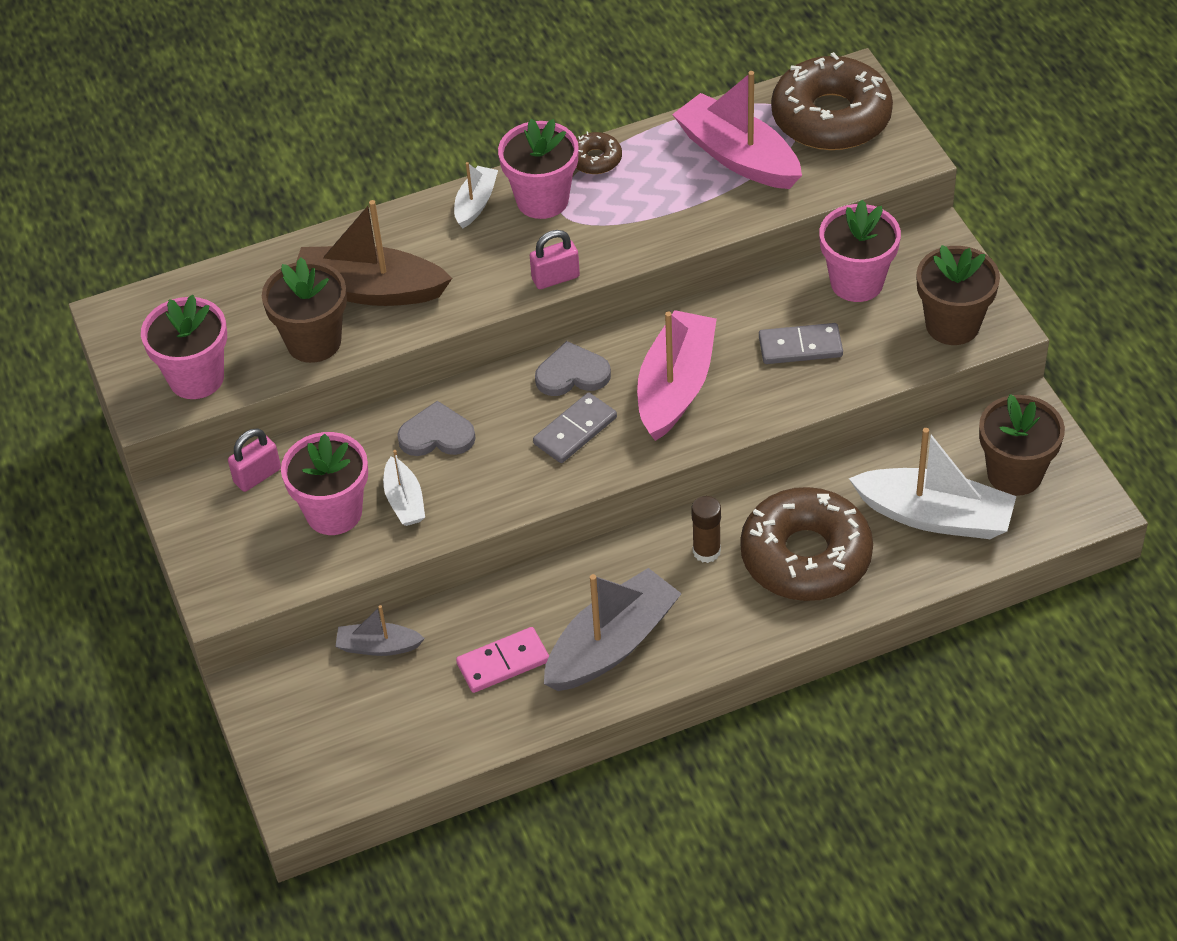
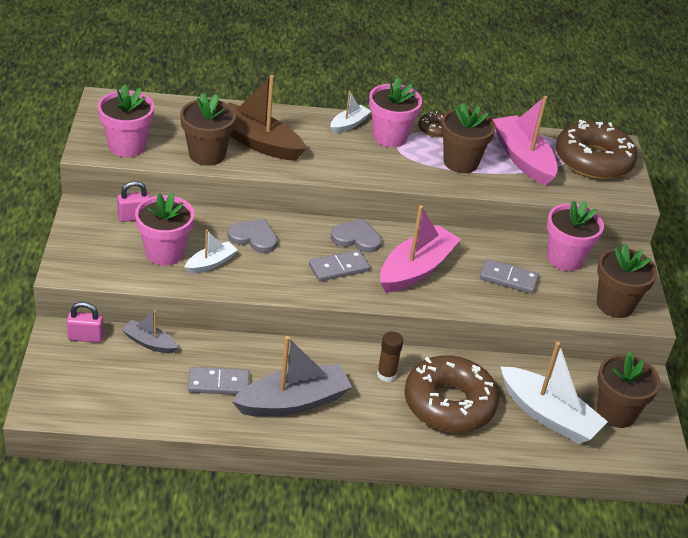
camera: 15 degrees right, 10 degrees down
white boat [383,450,425,526] -> white boat turned 135 degrees counterclockwise [184,230,238,273]
pink domino [456,627,549,693] -> grey domino [188,367,250,395]
pink padlock [530,230,580,289] -> pink padlock moved to [67,302,104,343]
none -> brown flower pot [441,103,496,173]

